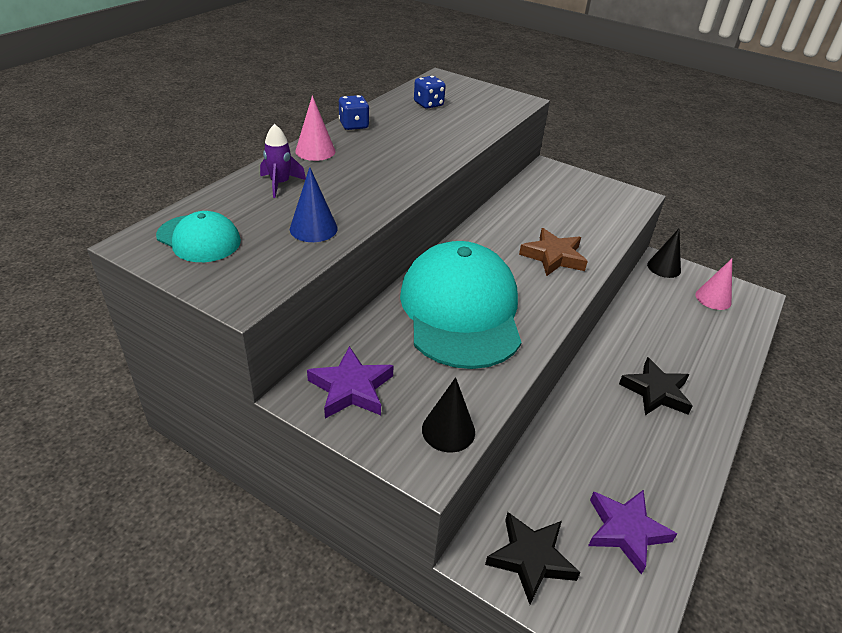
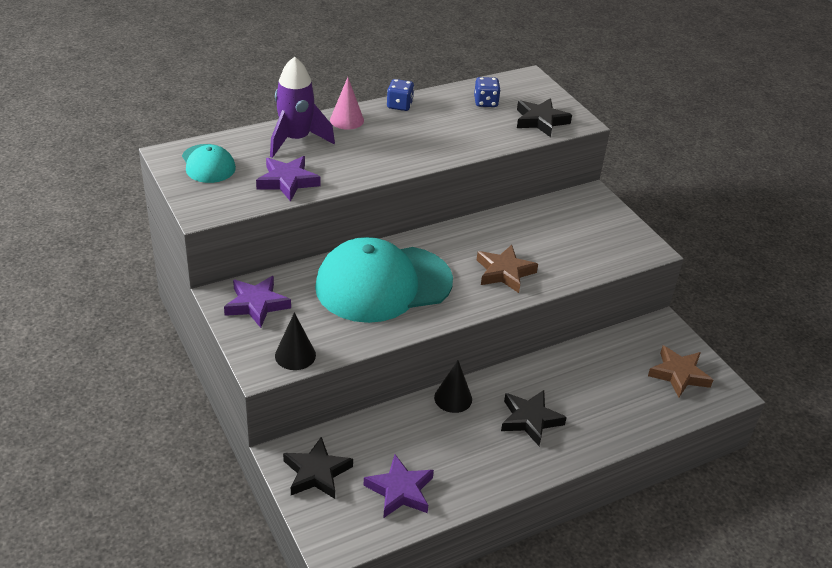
camera: 30 degrees right, 0 degrees up
purple rocket [260,124,306,198] -> purple rocket [270,56,335,158], size x1.79
blue cone [290,167,338,242] -> purple star [256,156,321,202]
turquoise cap [400,241,522,369] -> turquoise cap turned 135 degrees counterclockwise [315,237,453,323]
black cone [647,229,681,278] -> black cone moved to [434,360,472,413]
pink cone [696,259,732,310] -> brown star [648,346,713,397]
none -> black star [517,98,572,137]

